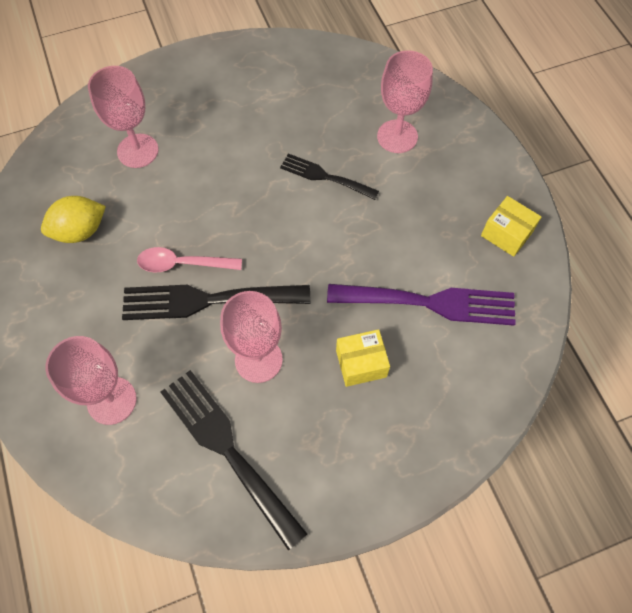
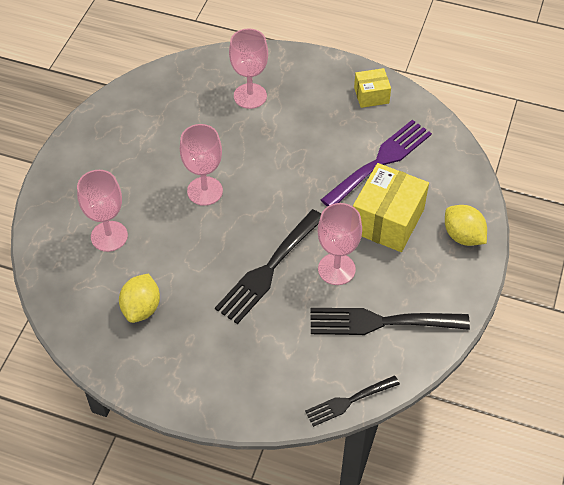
camera: 50 degrees left, 10 degrees down
pink goblet [45,336,137,425] -> pink goblet moved to [180,124,223,206]
pink spoon [137,247,242,273] -> none
black fork [280,153,379,200] -> black fork moved to [305,375,400,427]
yellow box [336,329,390,387] -> yellow box [353,163,429,252], size x1.83
none -> yellow lemon [445,205,487,246]

